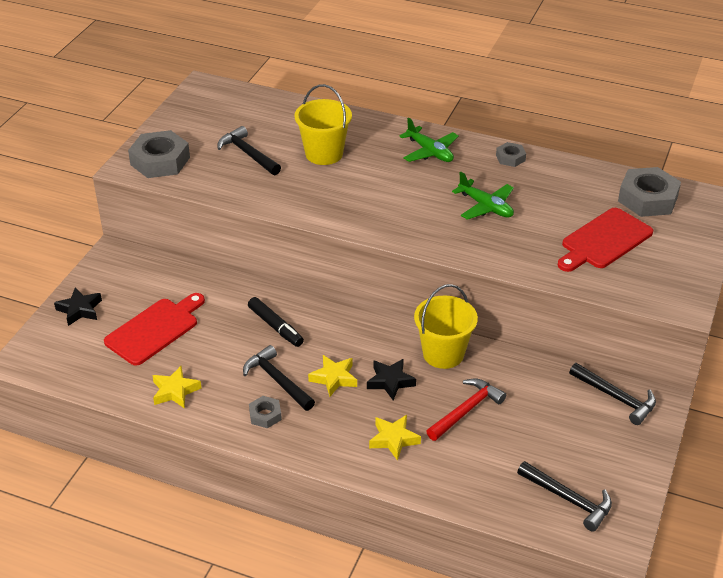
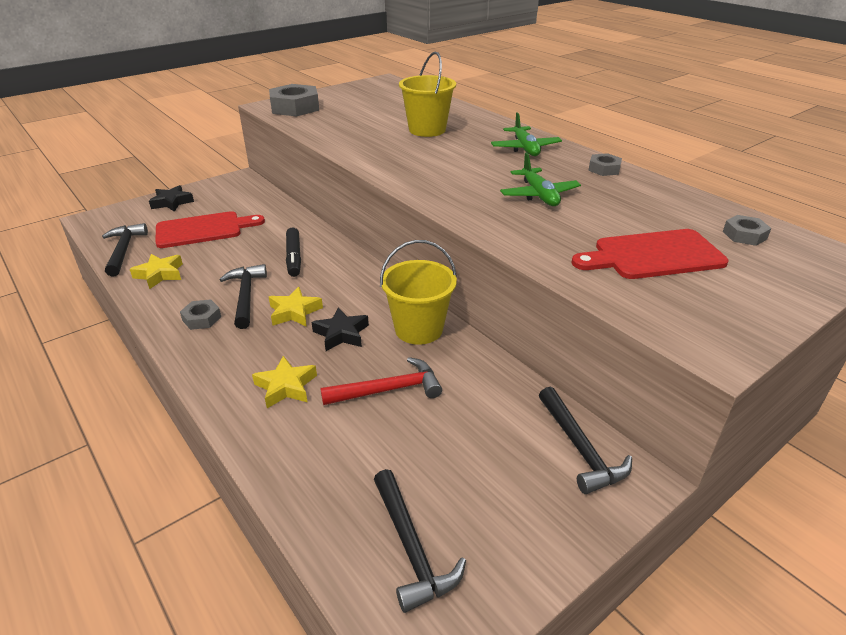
camera: 30 degrees right, 5 degrees down
black hammer [217,126,281,175] -> black hammer moved to [102,223,148,277]
grey nut [618,167,681,217] -> grey nut [723,215,771,246], size x0.51

